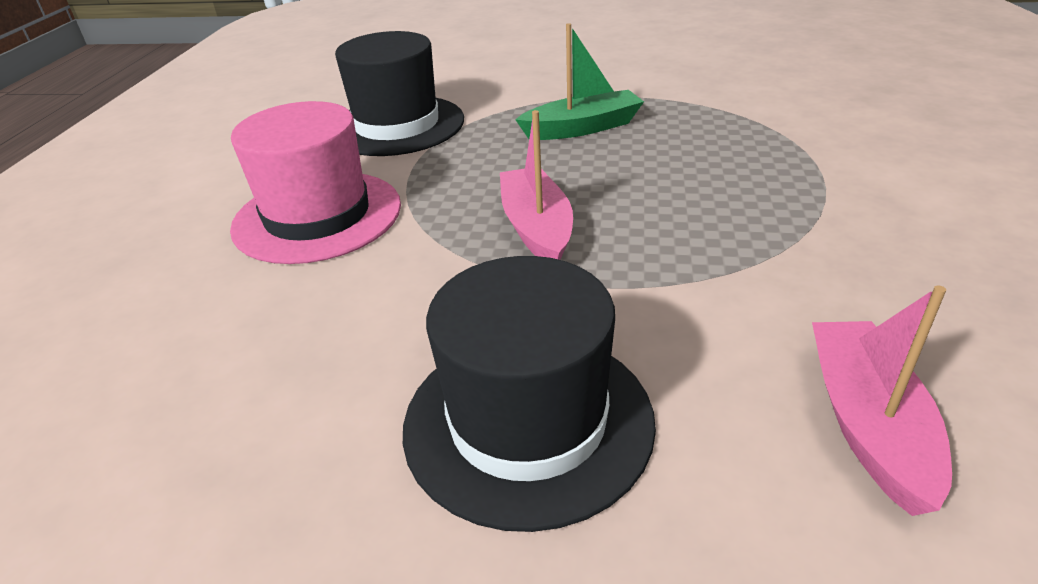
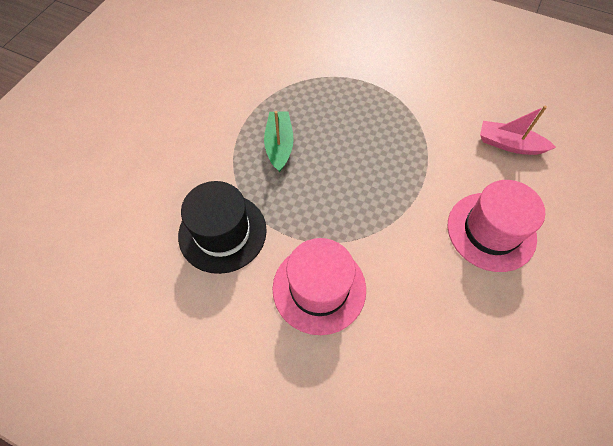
camera: 75 degrees left, 25 degrees up
black hat [403,256,656,532] -> pink hat [447,180,545,272]
pink boat [500,110,573,260] -> none

